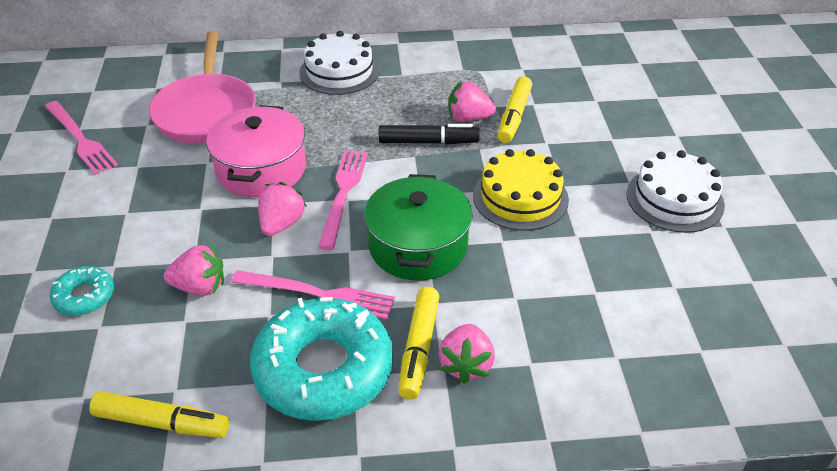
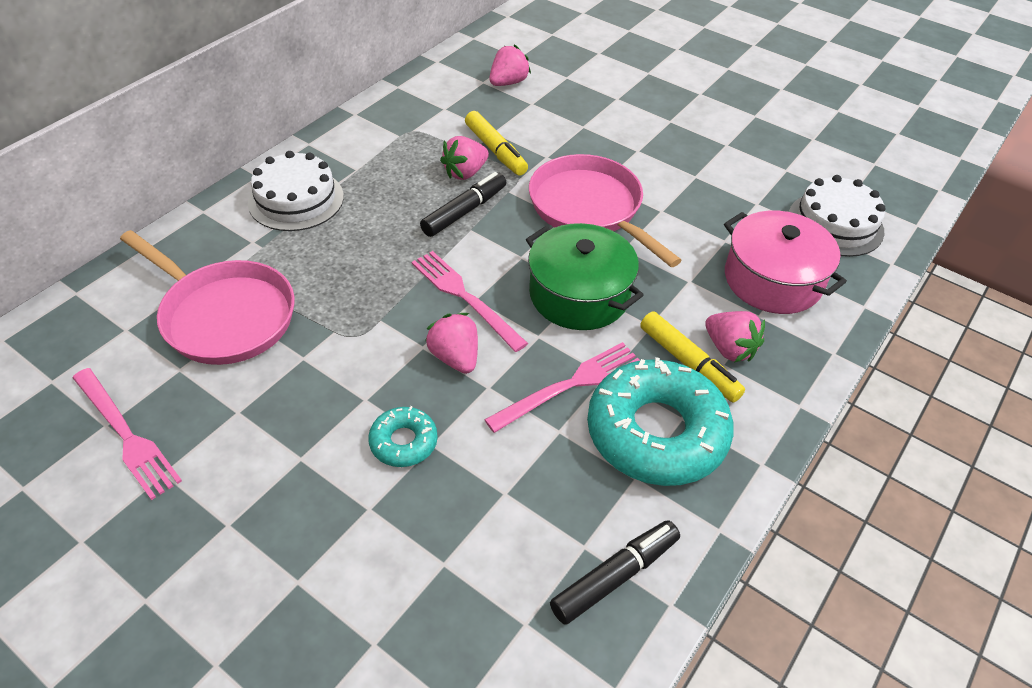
camera: 50 degrees left, 5 degrees up
pink fork [45,101,118,175] -> pink fork turned 45 degrees clockwise [72,368,182,500]
turquoise donut [50,266,114,316] -> turquoise donut moved to [368,406,438,467]
yellow marker [89,391,229,438] -> black marker [550,521,680,625]
pink strawberry [164,245,224,296] -> pink strawberry moved to [489,44,531,86]
pink pot [206,105,306,197] -> pink pot moved to [724,210,847,314]
yellow cake [473,149,569,231] -> pink pan [529,154,682,267]
white cake [626,150,725,233] -> white cake moved to [789,175,886,257]

